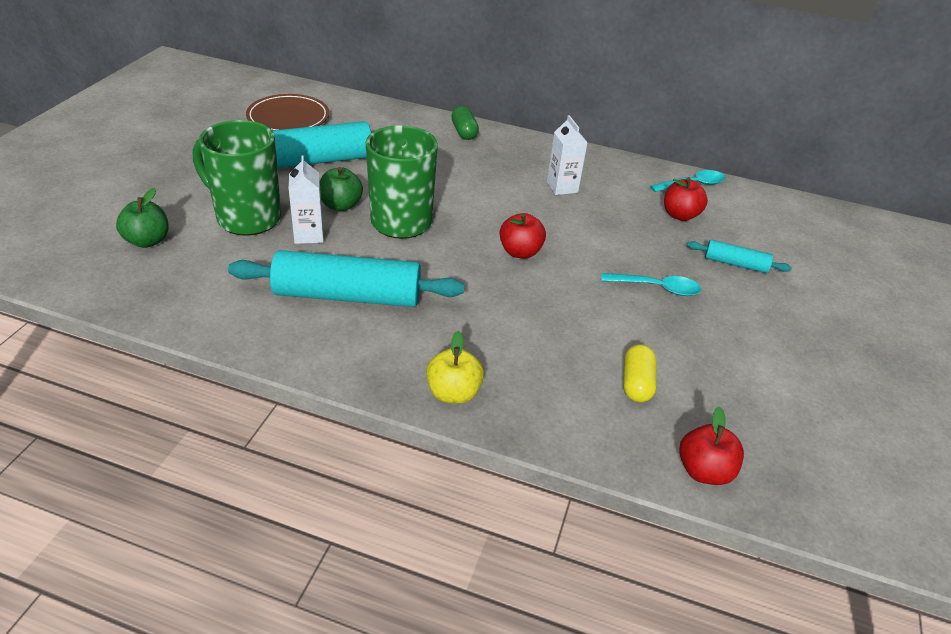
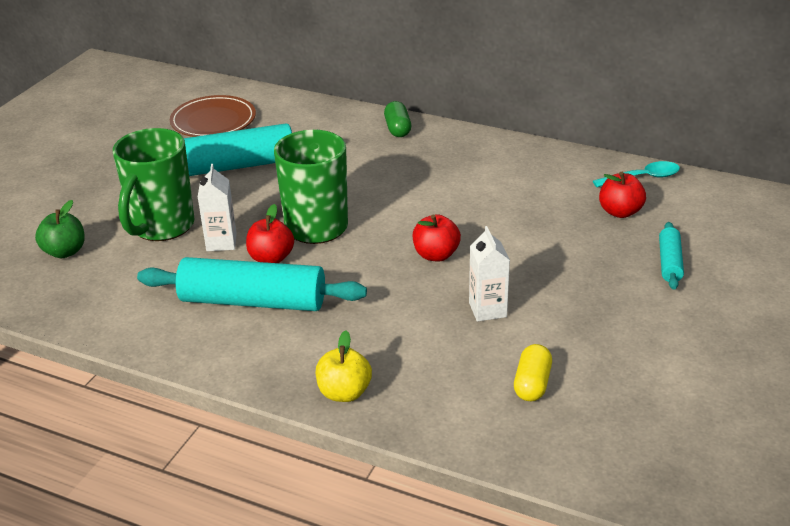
camera: 10 degrees right, 5 degrees down
green mug [192,120,281,236] -> green mug turned 105 degrees counterclockwise [113,128,195,241]
green apple [320,167,363,211] -> none
white carton [547,115,588,195] -> white carton moved to [469,226,510,322]
turquoise spoon [601,273,701,296] -> none
red apple [679,407,744,485] -> red apple moved to [246,204,294,263]
turquoise rolling pin [687,240,792,273] -> turquoise rolling pin turned 75 degrees clockwise [659,222,684,290]

